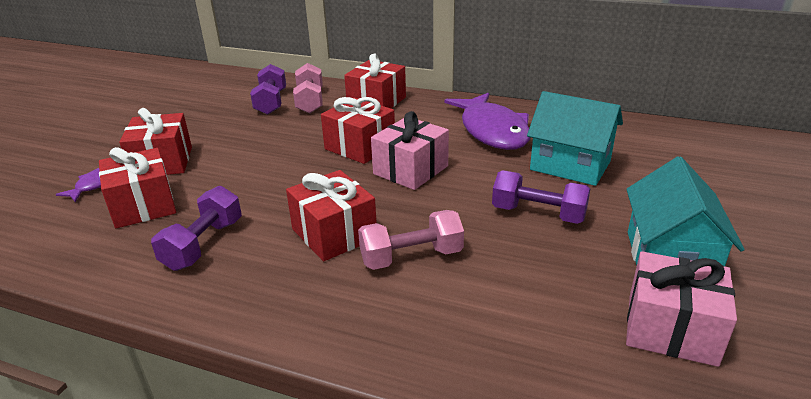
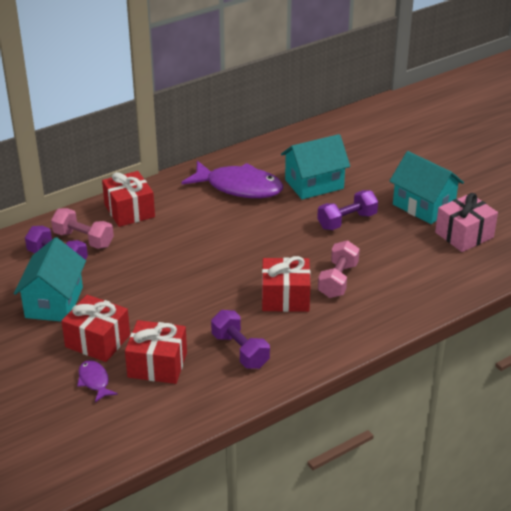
camera: 55 degrees left, 5 degrees up
red gift [321,97,395,164] -> none
pink gift [371,111,449,190] -> none
none -> turquoise house [14,237,86,322]

